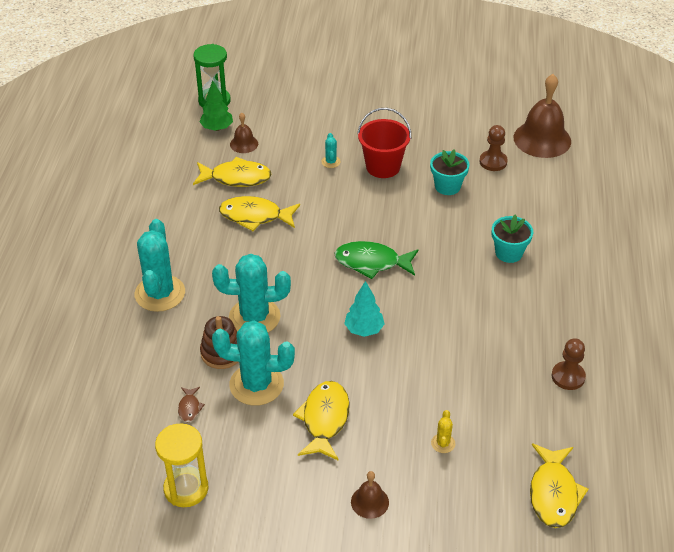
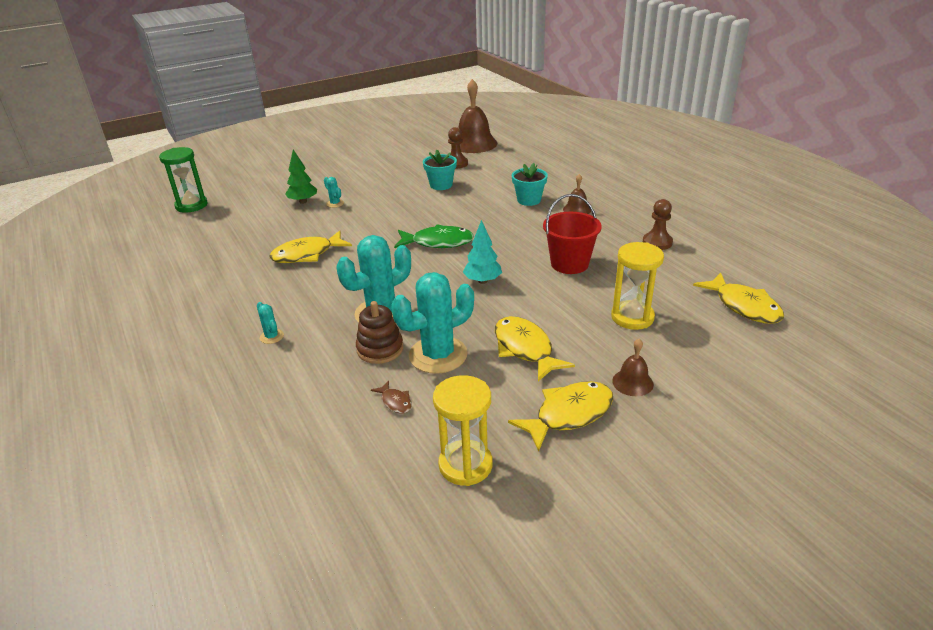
camera: 35 degrees left, 10 degrees down
turquoise cactus [135,219,185,312] -> turquoise cactus [257,302,284,344], size x0.43
yellow fish [193,157,272,187] -> yellow fish moved to [508,381,613,452]
green tree [199,80,233,131] -> green tree moved to [285,149,317,204]
brown bell [230,113,258,153] -> brown bell moved to [563,174,591,214]
green fish [334,241,418,279] -> green fish turned 150 degrees counterclockwise [394,224,474,248]
red bucket [357,108,411,178] -> red bucket moved to [543,194,602,274]
yellow cactus [431,410,455,453] -> yellow hourglass [611,242,664,330]

